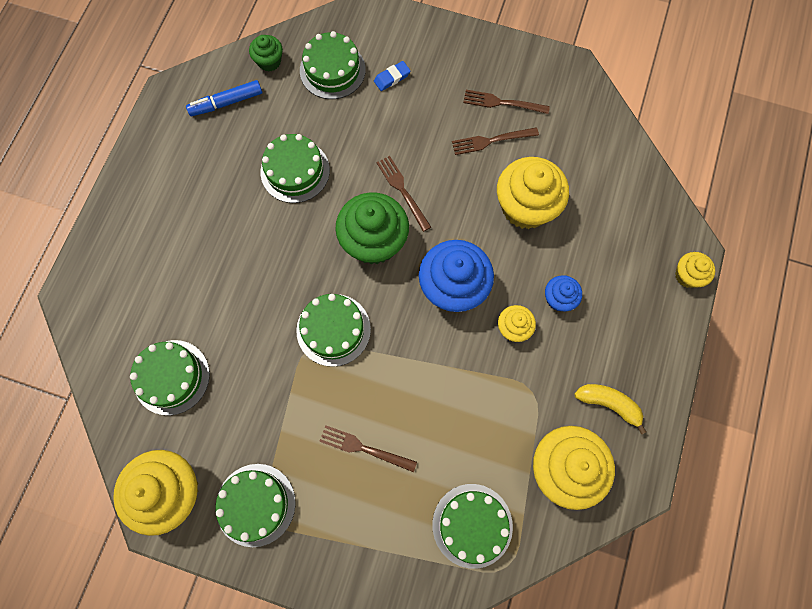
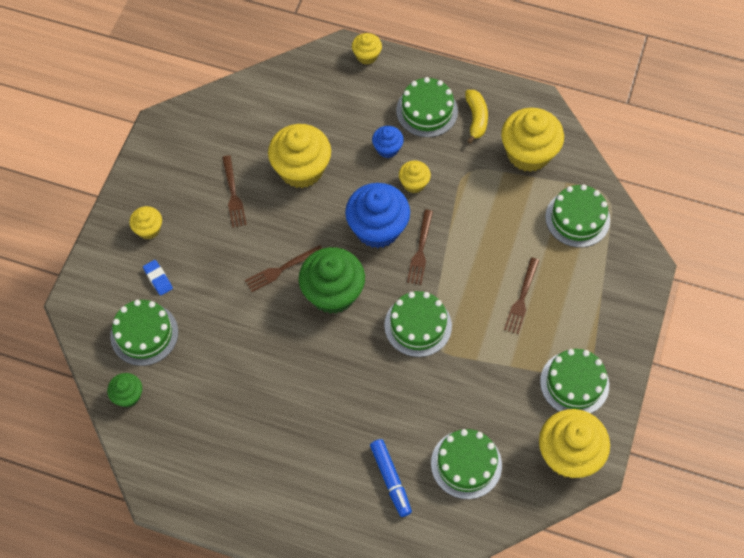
camera: 90 degrees left, 10 degrees down
blue marker [186,80,262,116] -> blue marker moved to [370,439,412,517]
green cake [261,134,330,203] -> green cake moved to [396,77,458,137]
brown fork [463,90,550,114] -> brown fork moved to [407,210,433,285]
yellow banana [574,384,647,434] -> yellow banana turned 150 degrees clockwise [465,90,488,144]
none -> yellow cupcake [129,206,162,239]

